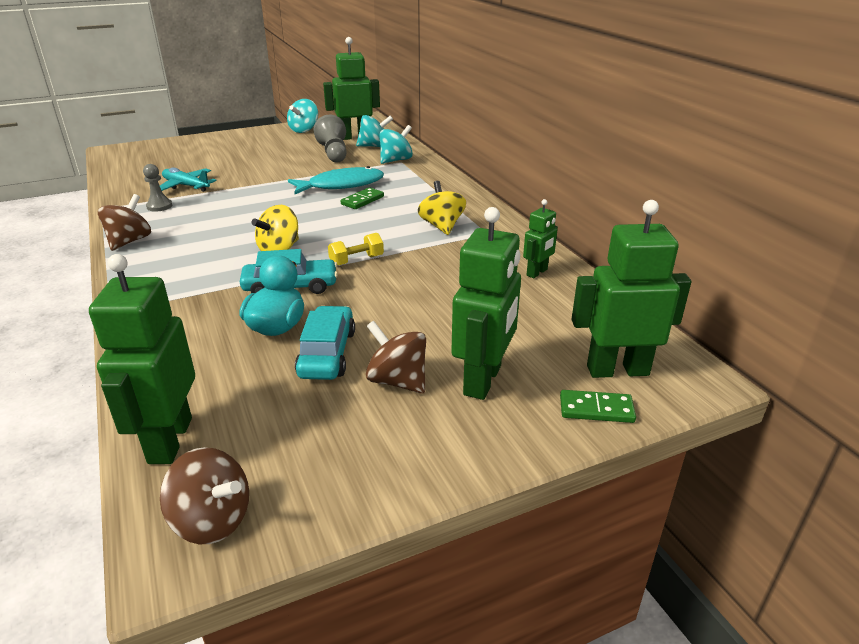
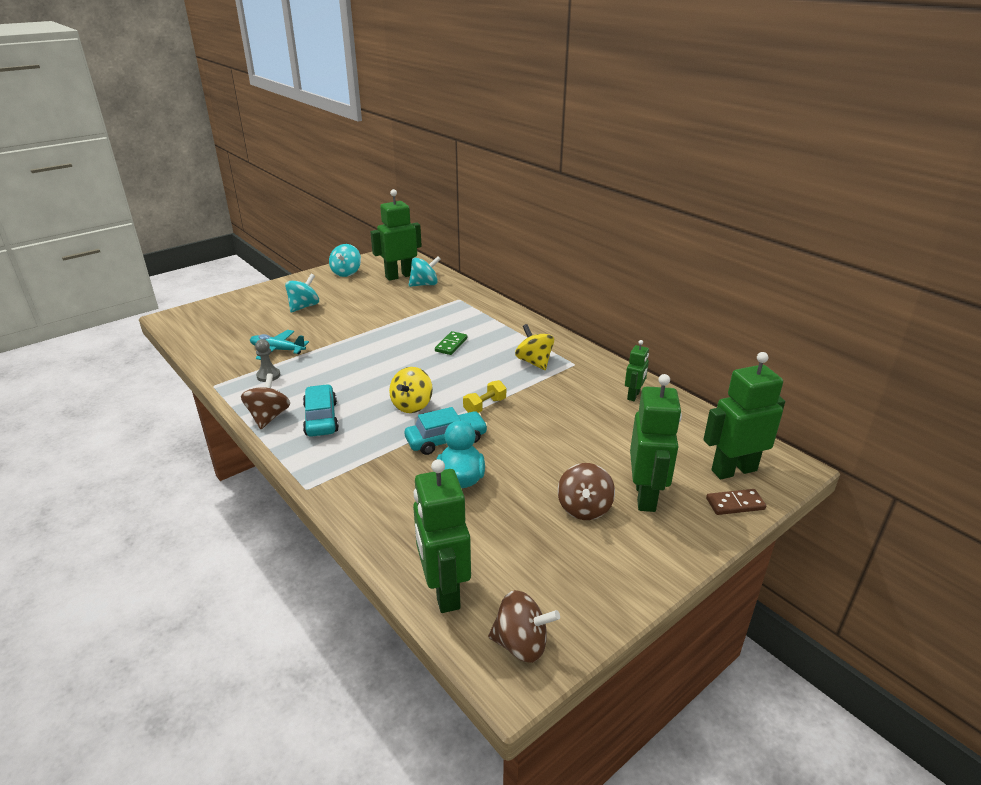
camera: 15 degrees left, 0 degrees up
turquoise fish [288,166,384,194] -> none
turquoise car [295,306,355,380] -> turquoise car moved to [303,384,339,437]
grey pawn [313,114,347,162] -> none
brown spinning top [366,321,426,394] -> brown spinning top turned 105 degrees counterclockwise [558,463,615,520]
turquoise spinning top [379,125,413,164] -> turquoise spinning top moved to [285,274,319,313]
green domino [560,390,636,423] -> brown domino [706,489,766,515]

